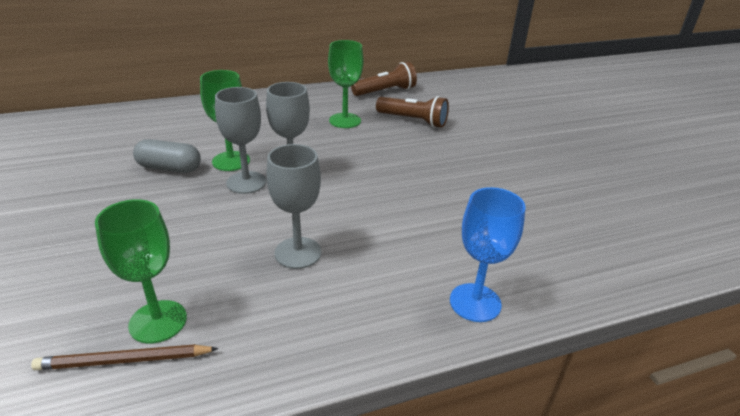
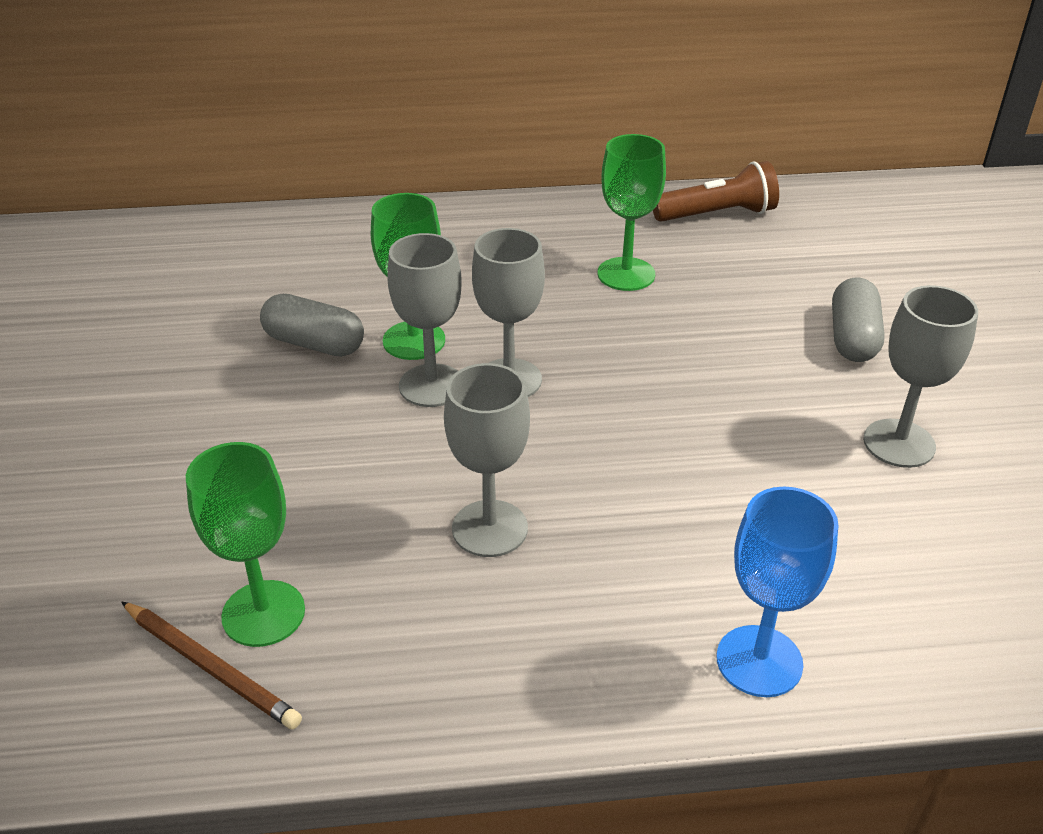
camera: 15 degrees right, 5 degrees up
brown pencil [31,344,219,370] -> brown pencil turned 150 degrees counterclockwise [121,601,302,729]
brown flashlight [376,96,449,128] -> none
none -> grey capsule [832,278,885,362]
none -> grey goblet [863,285,978,468]

